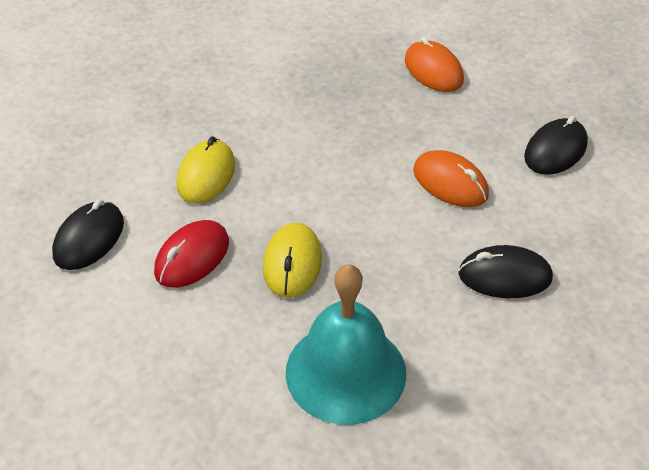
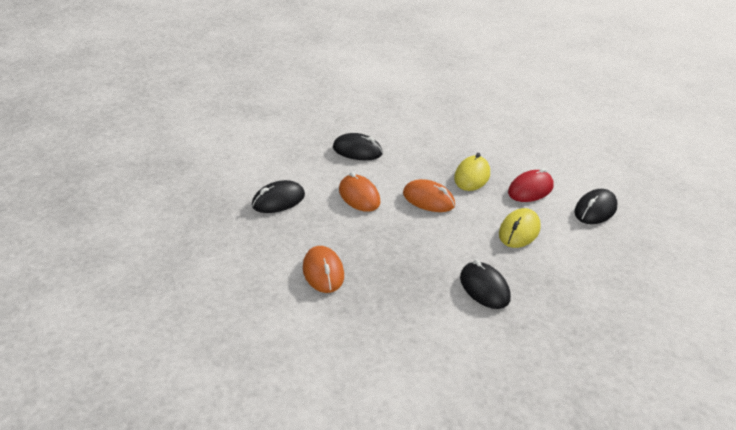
camera: 165 degrees left, 10 degrees down
turquoise bell [286,264,406,425] -> none
none -> orange mouse [403,179,455,212]
none -> black mouse [460,260,511,309]

